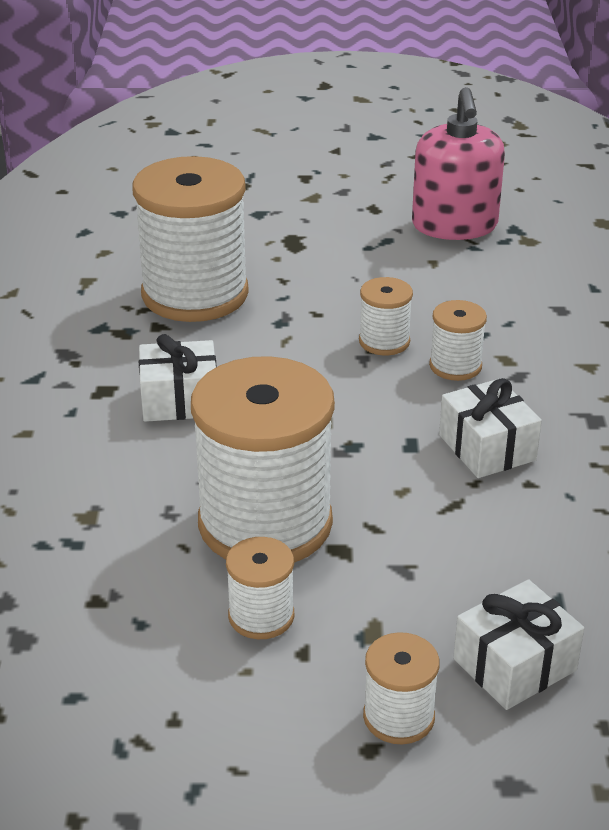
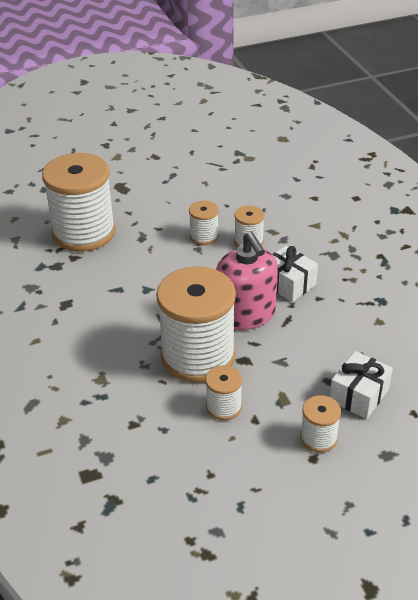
camera: 20 degrees left, 5 degrees up
white gift [139,334,216,422] -> none
pink soap dispenser [412,87,505,240] -> pink soap dispenser moved to [216,231,278,330]

